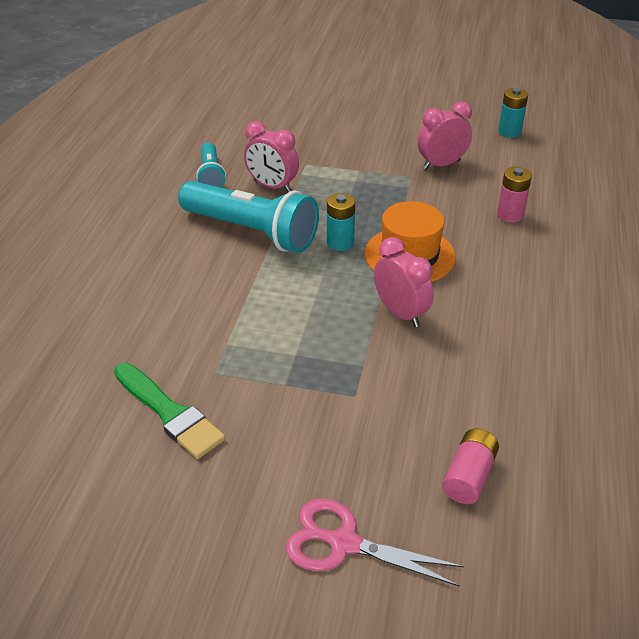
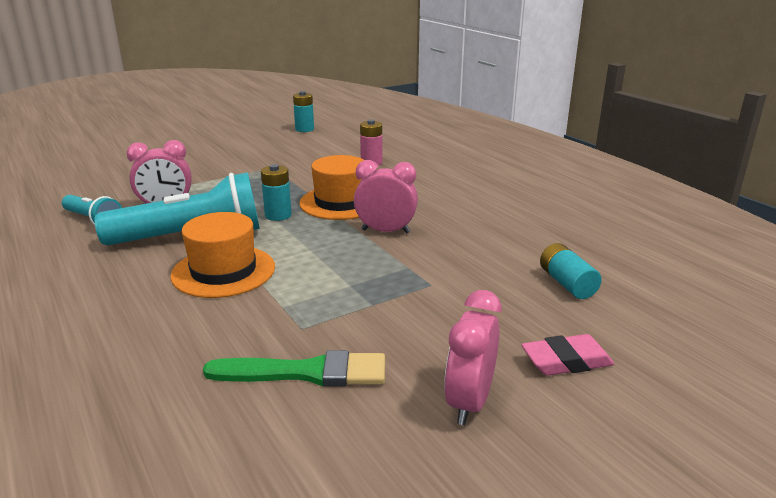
camera: 45 degrees left, 15 degrees down
pink scissors [286,499,464,587] -> pink eraser [521,334,614,376]
pink clock [418,102,472,169] -> pink clock moved to [444,290,502,425]
pink battery [442,429,499,504] -> turquoise battery [540,243,602,299]
none -> orange hat [170,212,275,298]

